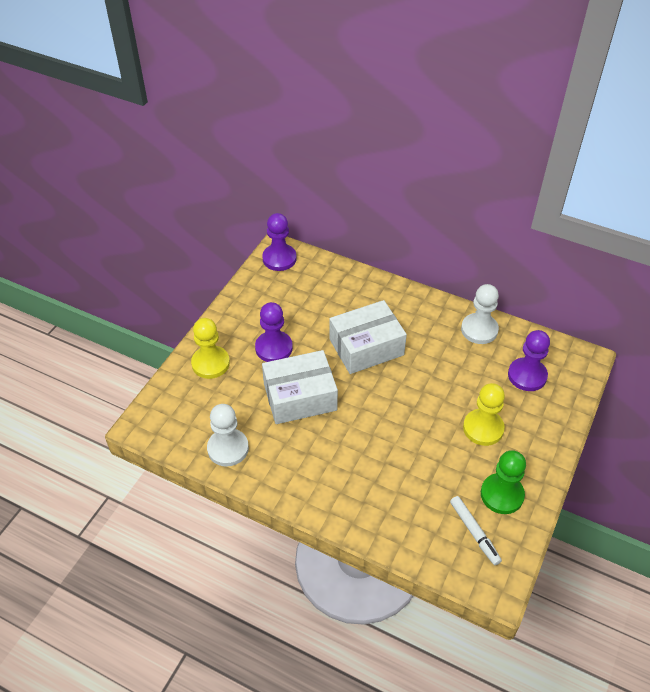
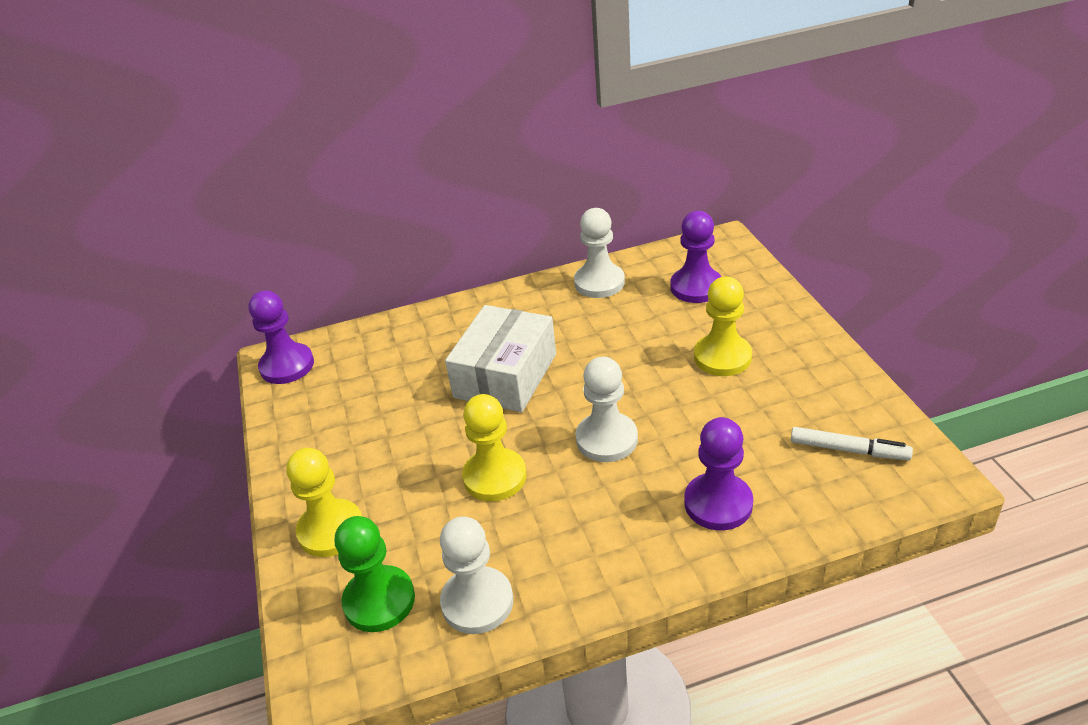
camera: 40 degrees left, 10 degrees down
purple pawn [255,302,293,362] -> purple pawn moved to [684,417,753,530]
white box [262,350,338,424] -> yellow pawn [462,394,527,501]
green pawn [481,450,526,514] -> green pawn moved to [335,516,415,632]
none -> white pawn [575,357,638,462]

